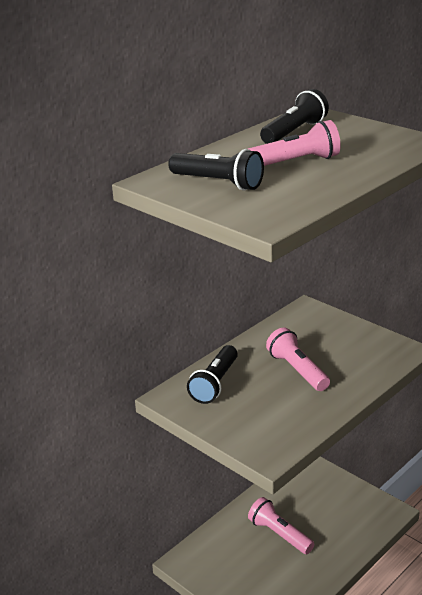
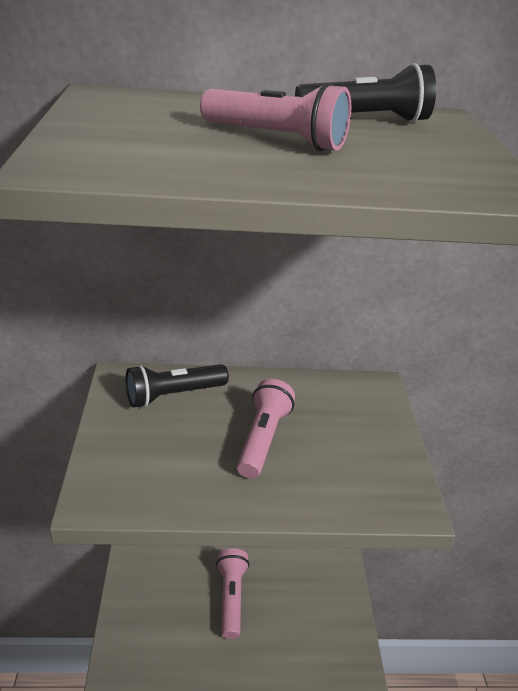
camera: 40 degrees right, 5 degrees up
black flashlight [168,149,264,191] -> none

